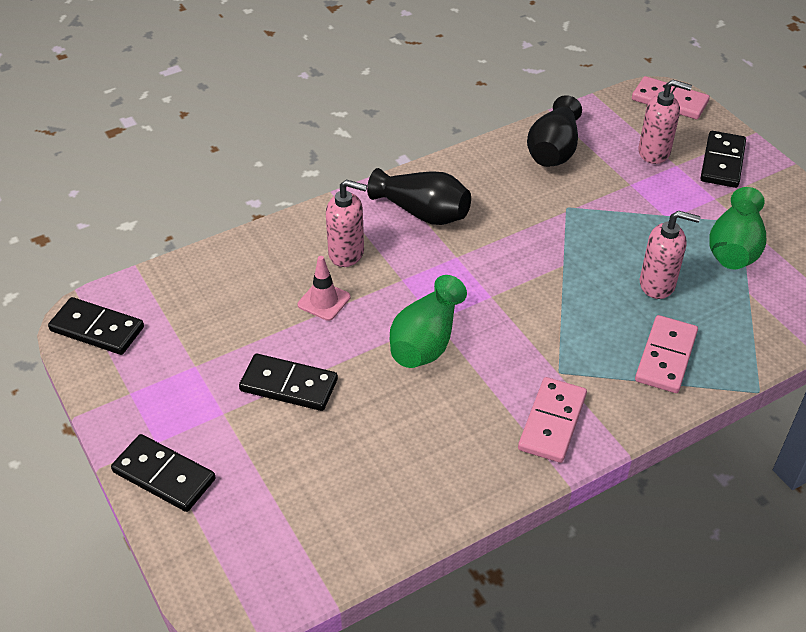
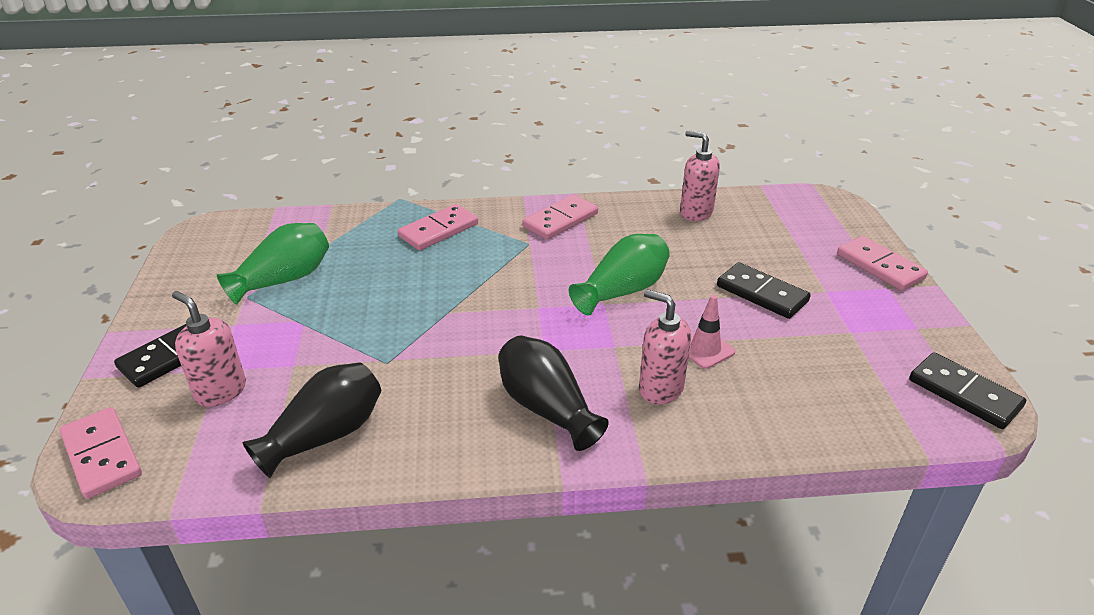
camera: 155 degrees left, 10 degrees down
black domino [111,434,216,512] -> pink domino [837,236,928,291]
pink soap dispenser [640,211,700,299] -> pink soap dispenser moved to [680,130,720,221]

